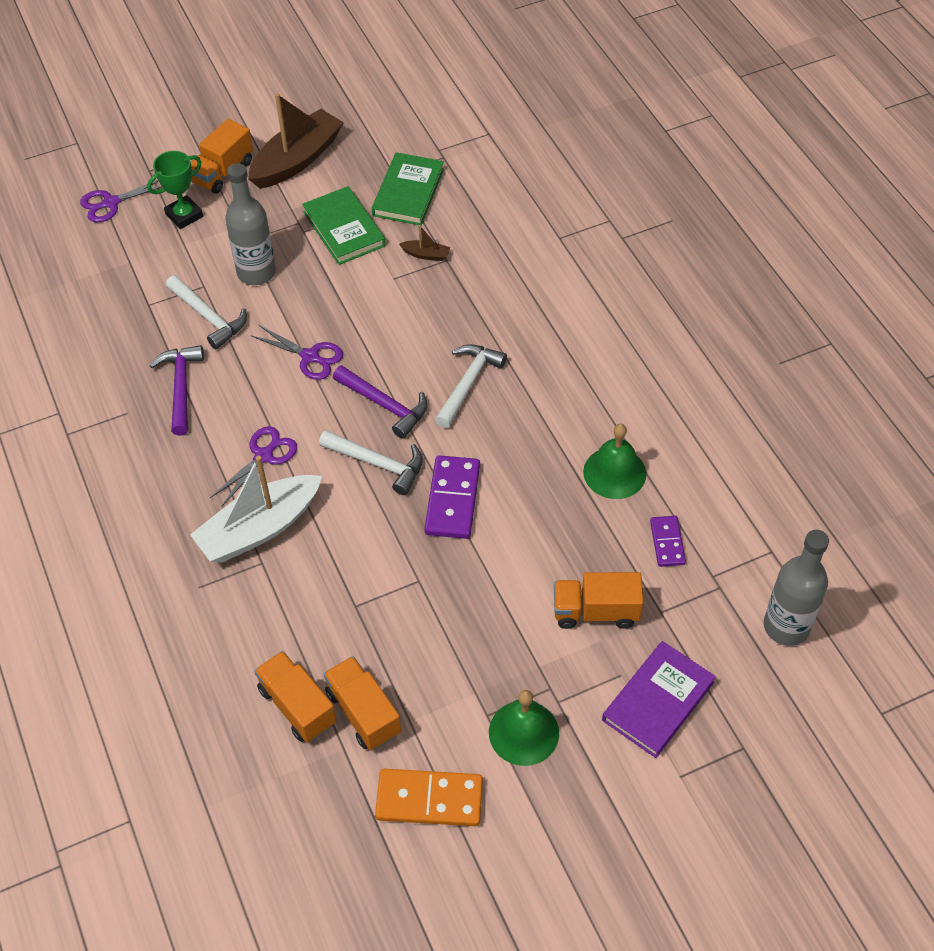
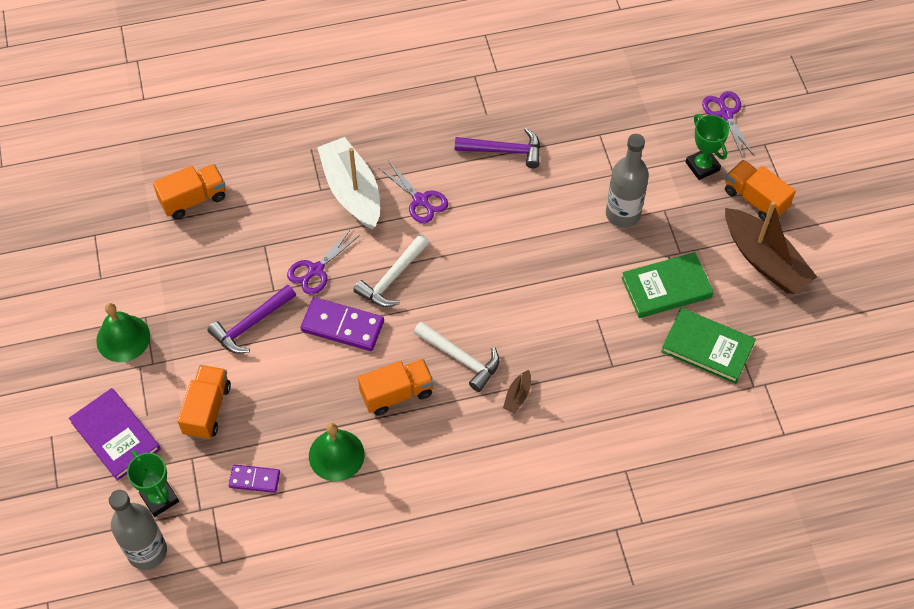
camera: 100 degrees right, 5 degrees up
white hammer [166,275,247,349] -> none
purple scissors [252,325,343,380] -> purple scissors moved to [287,229,360,295]
orange truck [323,656,401,750] -> orange truck moved to [358,359,434,416]
purple hammer [333,365,428,439] -> purple hammer moved to [207,284,296,353]
orange domino [375,769,483,826] -> none
brown boat [399,225,450,261] -> brown boat moved to [503,370,531,413]
none -> green trophy [127,450,179,517]

